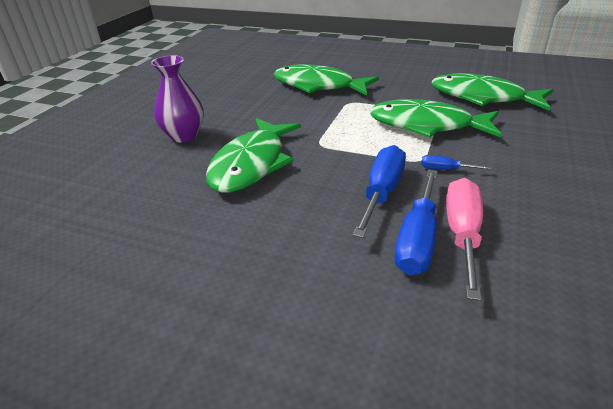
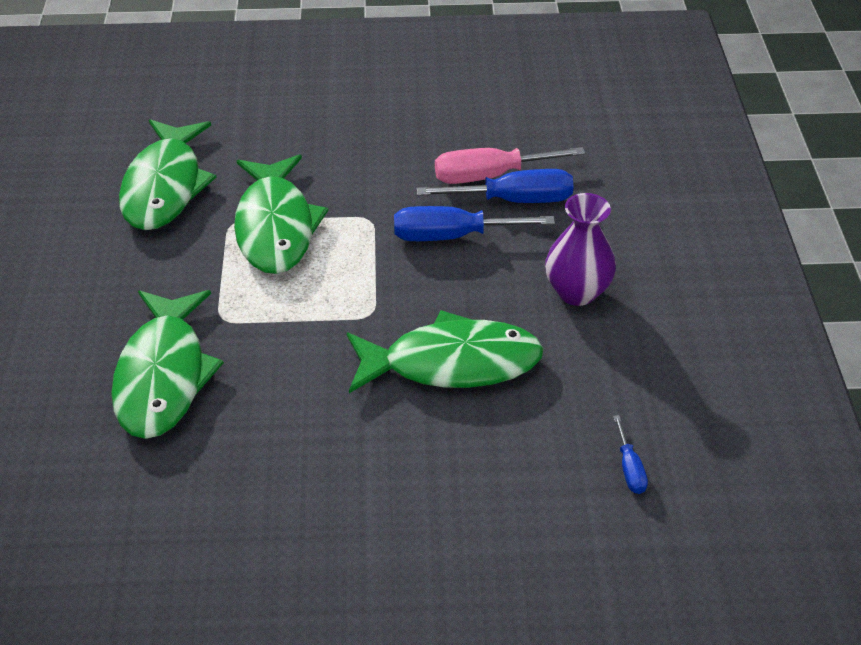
camera: 115 degrees left, 10 degrees up
purple vase [151,55,204,142] -> purple vase moved to [545,193,616,306]
blue screwdriver [421,155,491,170] -> blue screwdriver moved to [613,415,648,494]

